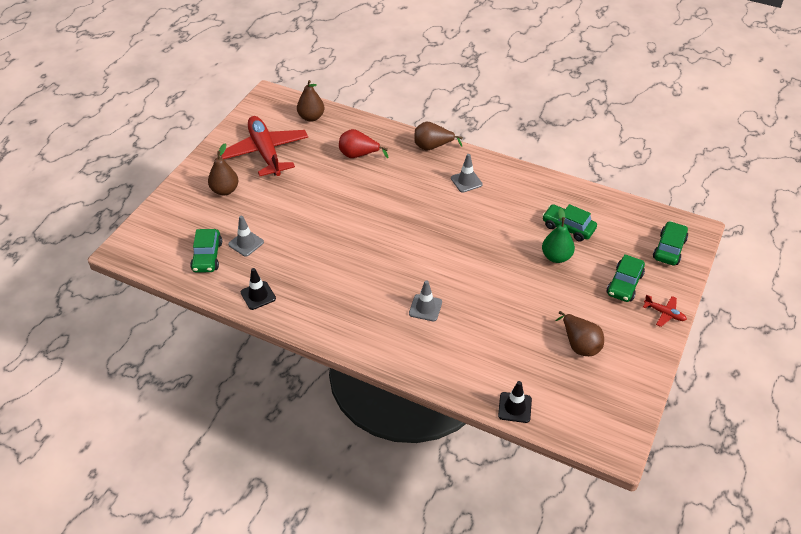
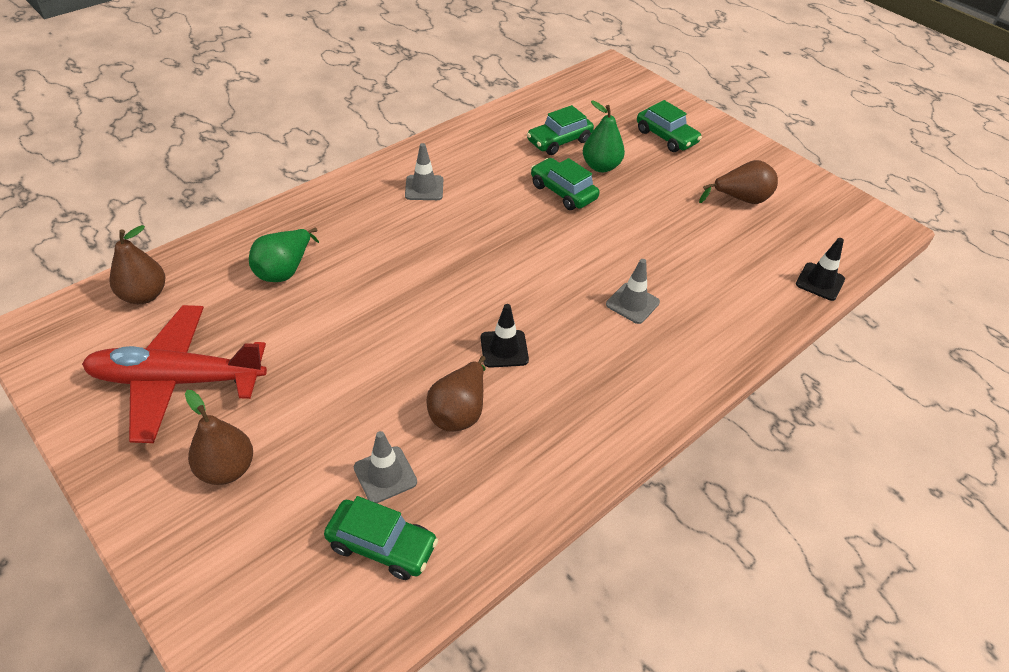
camera: 70 degrees left, 0 degrees up
black traffic cone [241,268,276,310] -> black traffic cone moved to [481,304,529,368]
red pear [339,129,388,158] -> green pear [249,228,319,282]
brown pear [415,122,463,150] -> brown pear moved to [426,356,486,432]
red plane [643,295,687,327] -> none
green car [653,221,688,265] -> green car moved to [531,158,599,210]

